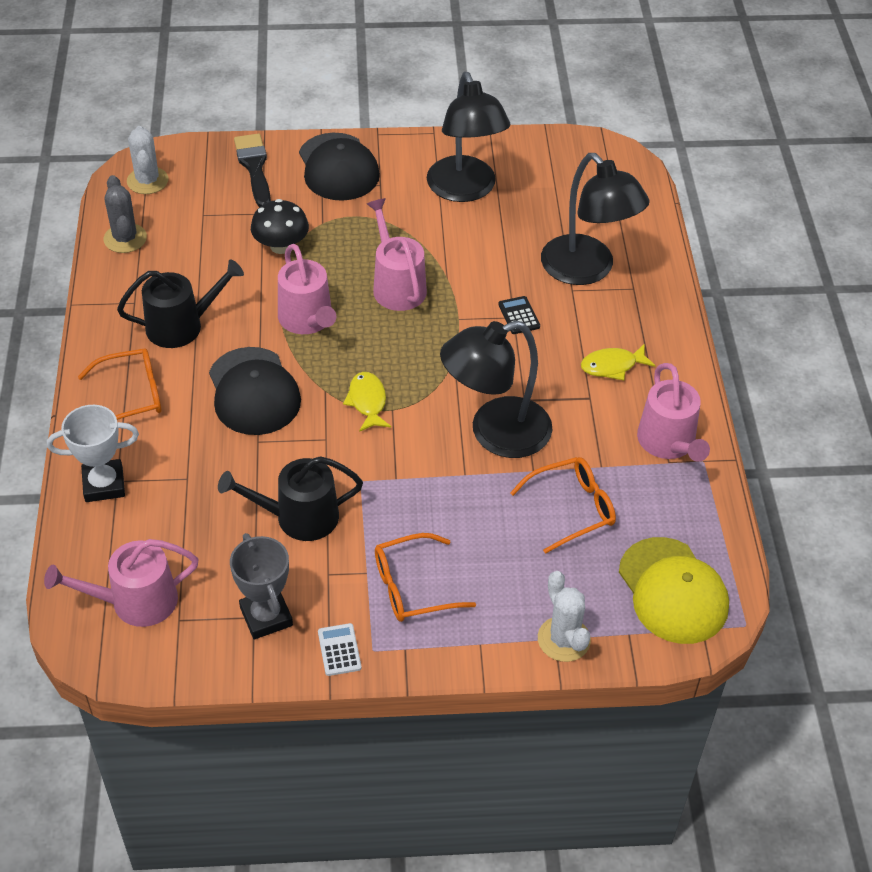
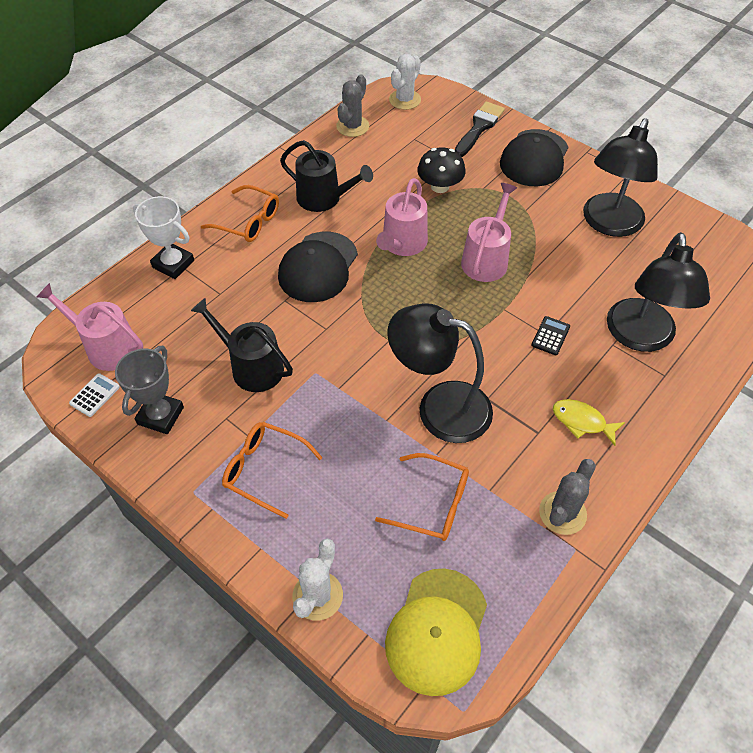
camera: 45 degrees right, 5 degrees up
white calculator [318,623,361,676] -> white calculator moved to [69,373,120,417]
yellow fish [343,372,391,432] -> none
pink watering can [637,363,710,462] -> grey cactus [539,459,596,535]

